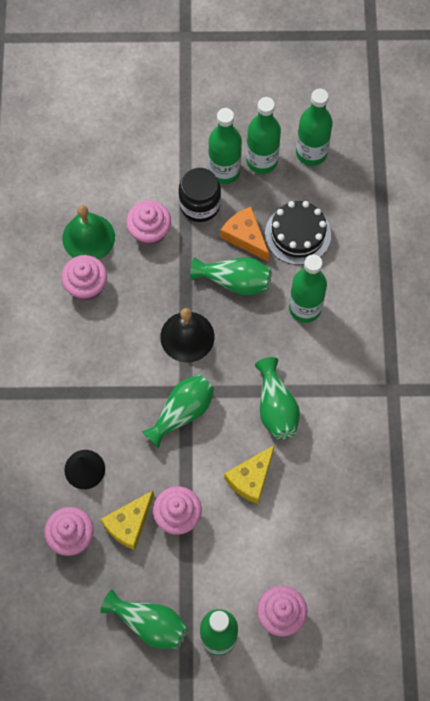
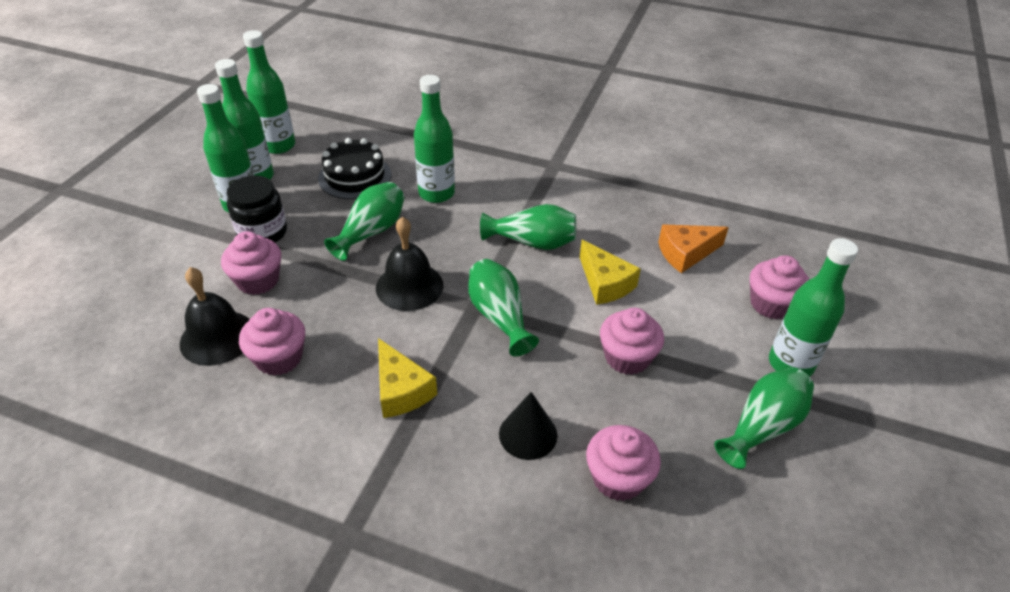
camera: 70 degrees left, 25 degrees down
green bell [63,205,115,260] -> black bell [180,267,250,366]
yellow cheese [101,491,154,550] -> yellow cheese moved to [378,338,437,418]
orange cheese [220,207,269,262] -> orange cheese moved to [658,224,729,273]

